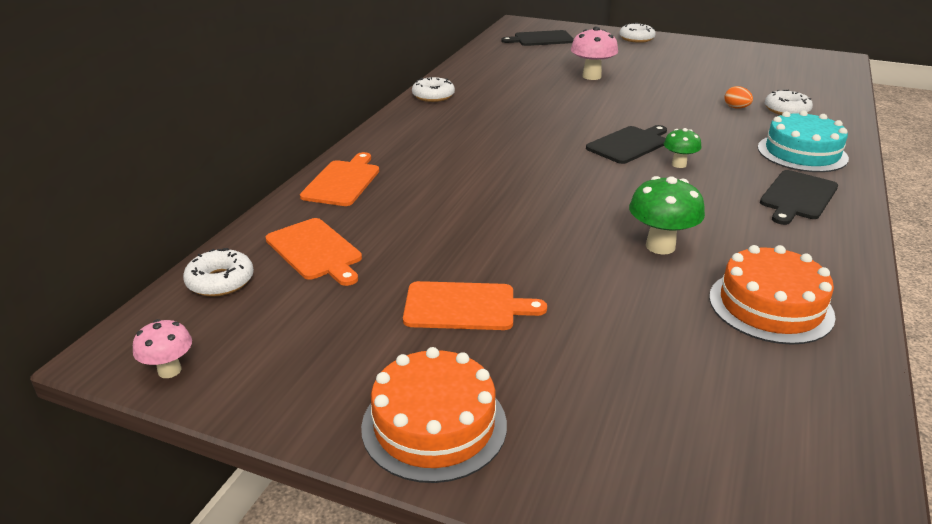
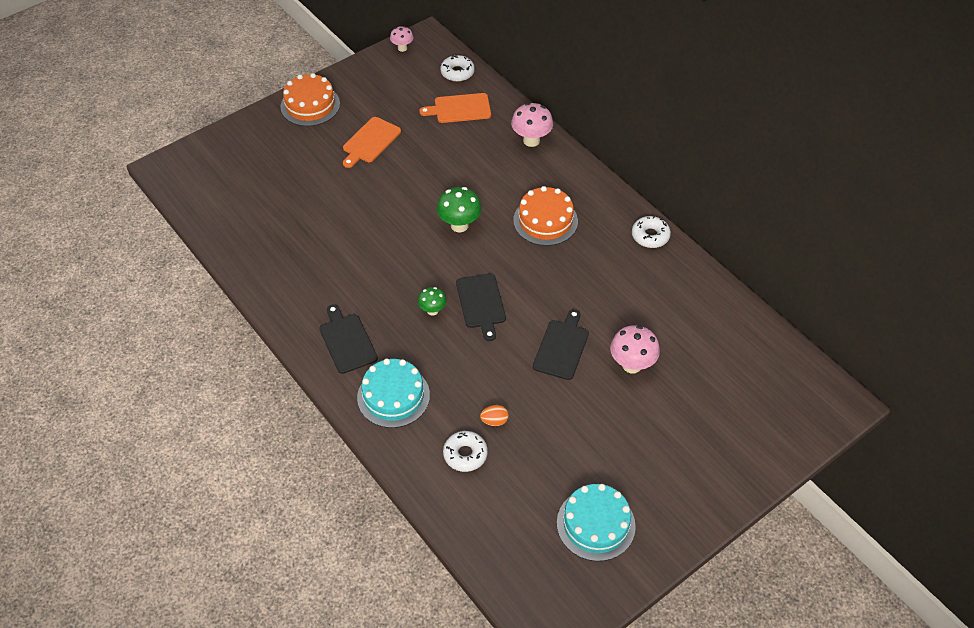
camera: 120 degrees right, 20 degrees up
orange cutting board [300,152,379,206] -> pink mushroom [511,103,553,147]
black cutting board [501,30,574,46] -> black cutting board moved to [533,309,589,380]
white donut [619,23,656,43] -> none
green mushroom [629,176,705,254] -> green mushroom moved to [437,187,482,232]
orange cake [709,245,835,345] -> orange cake moved to [513,186,578,246]
none -> turquoise cake [557,484,636,561]

